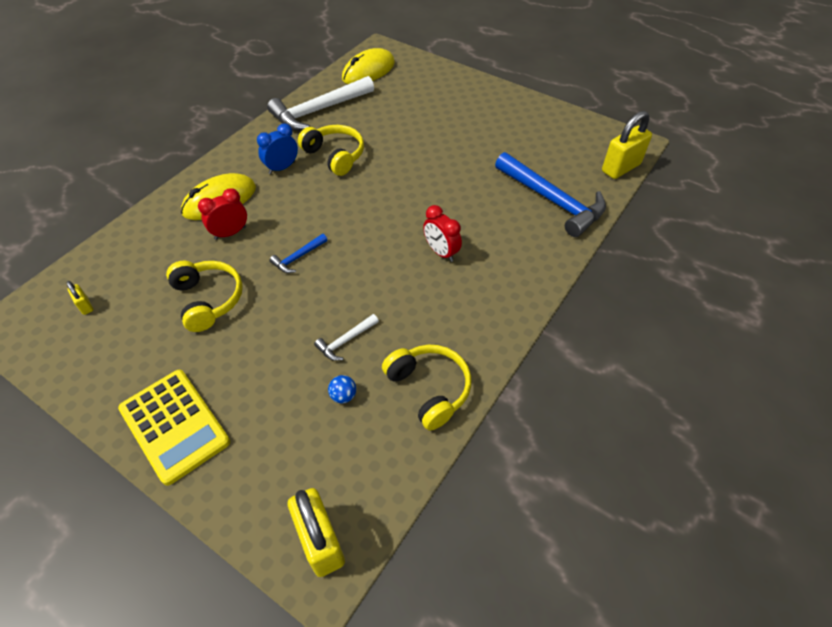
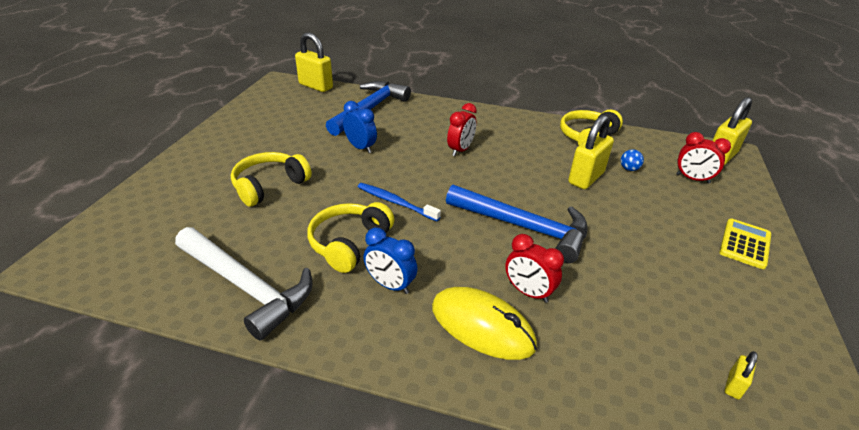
camera: 110 degrees left, 15 degrees down
yellow calculator [118,370,230,486] -> yellow calculator [719,219,771,269], size x0.64
yellow headphones [166,261,243,332] -> yellow headphones moved to [231,152,312,207]
blue hammer [270,234,327,273] -> blue hammer [446,184,588,263], size x2.22
white hammer [314,314,379,361] -> yellow padlock [568,115,614,189]
yellow mouse [342,48,395,84] -> none
none -> blue clock [343,101,377,153]
none -> blue toothbrush [358,183,441,221]
none -> red clock [676,132,731,184]

